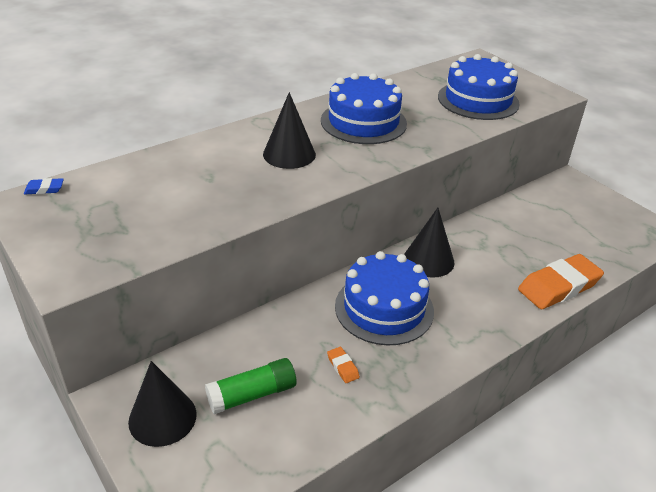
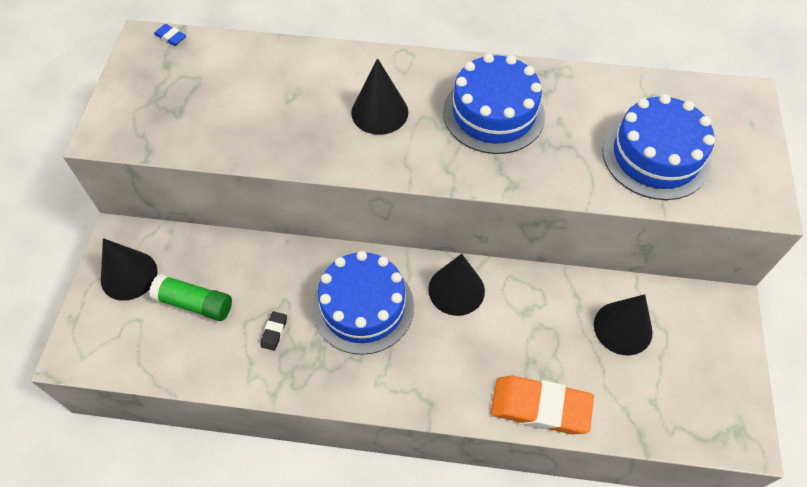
camera: 45 degrees right, 20 degrees up
orange eraser [327,347,360,383] -> black eraser [260,311,287,351]
none -> black cone [594,294,653,355]

